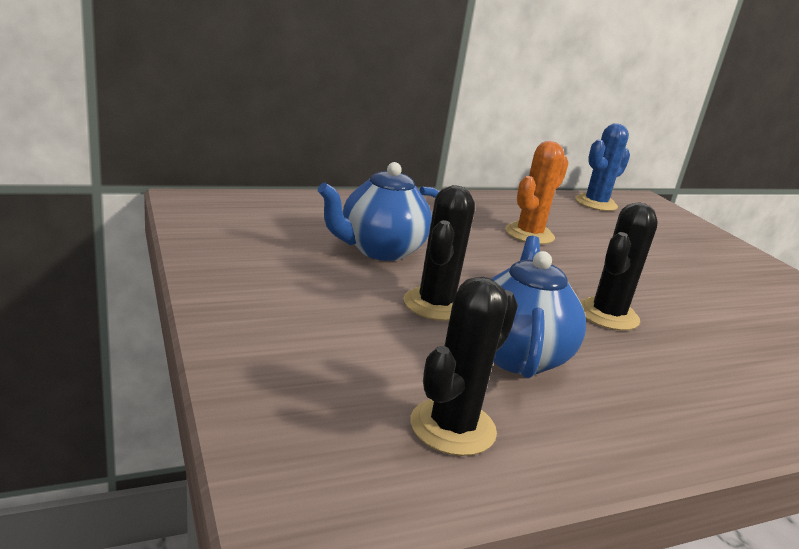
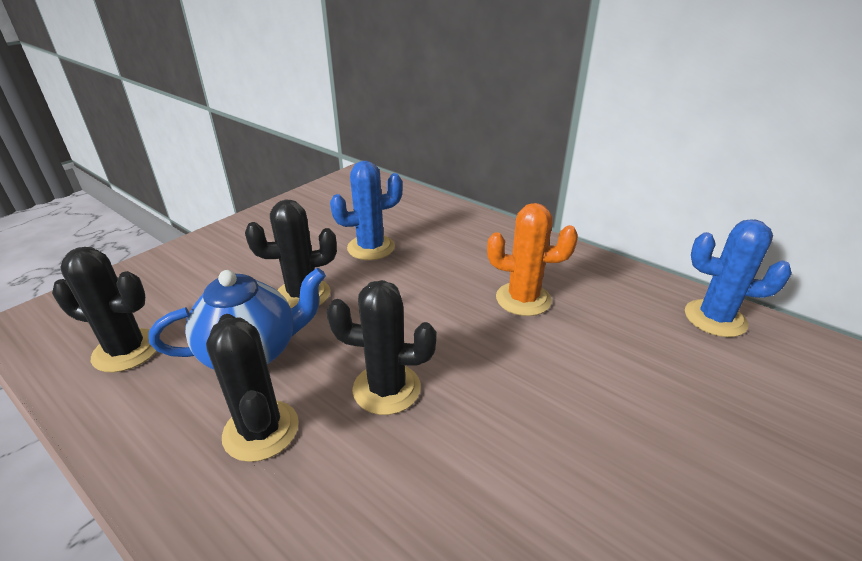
camera: 65 degrees right, 10 degrees up
blue teapot [318,162,440,261] -> blue cactus [330,161,403,260]
none -> black cactus [206,314,299,462]

